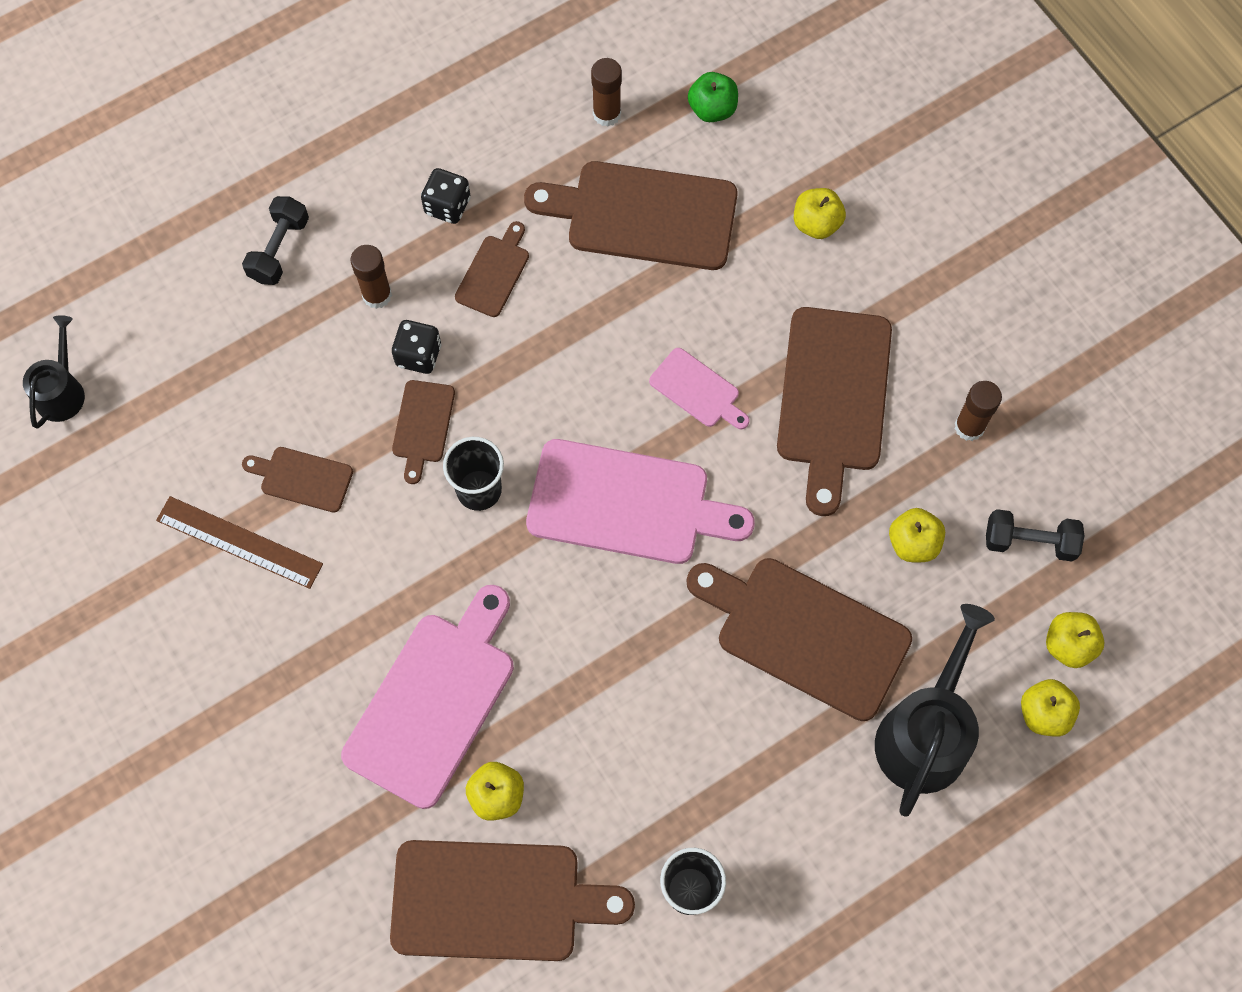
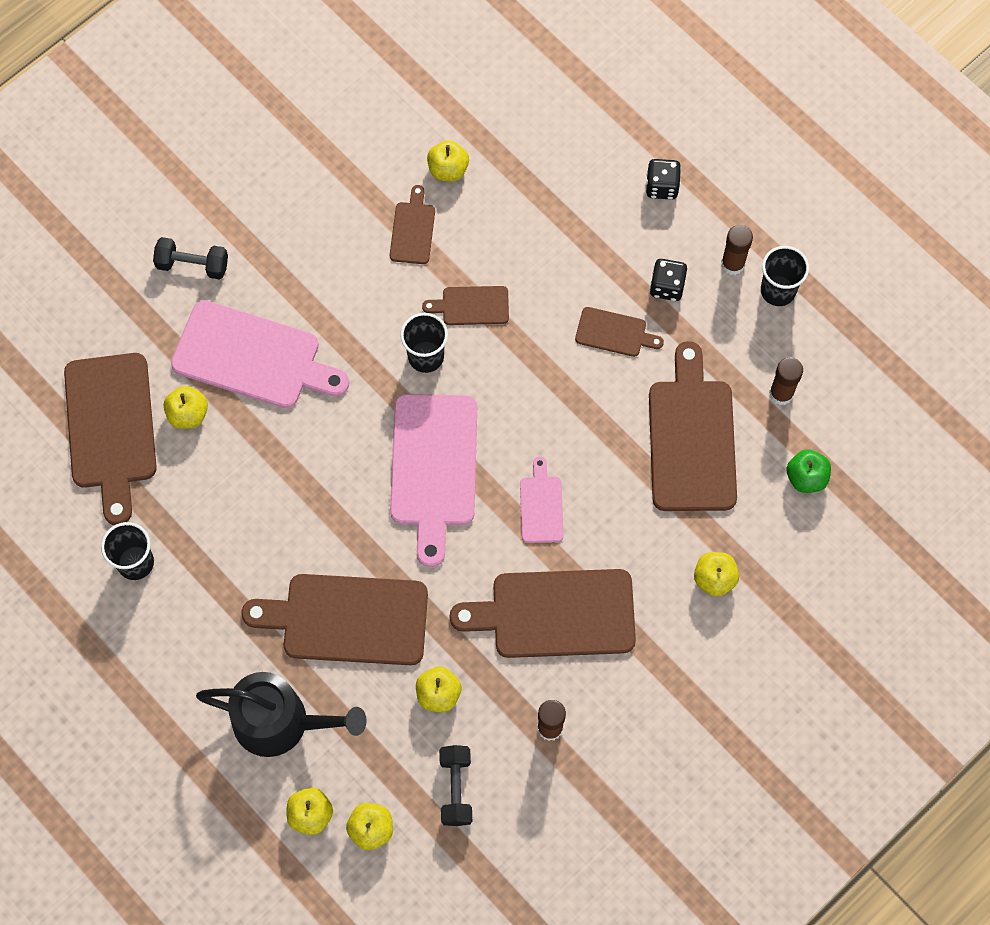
camera: 80 degrees right, 0 degrees up
black watering can [23,315,85,429] -> none
brown ruler [156,496,323,589] -> none
black dumbbell [242,196,309,285] -> black dumbbell moved to [153,237,228,279]
brown glue stick [350,245,392,309] -> brown glue stick moved to [721,225,753,275]
black dice [392,320,441,374] -> black dice moved to [646,159,681,200]
pink cutting board [649,348,749,429] -> pink cutting board turned 150 degrees clockwise [520,457,564,543]
brown cutting board [686,558,912,721] -> brown cutting board turned 105 degrees counterclockwise [241,574,428,665]
none -> yellow apple [427,140,469,181]
none -> black cup [761,246,809,306]

